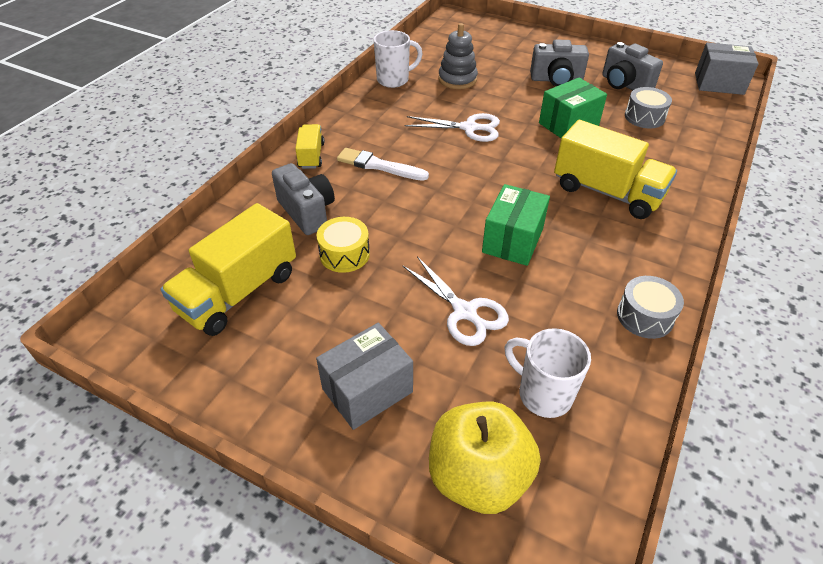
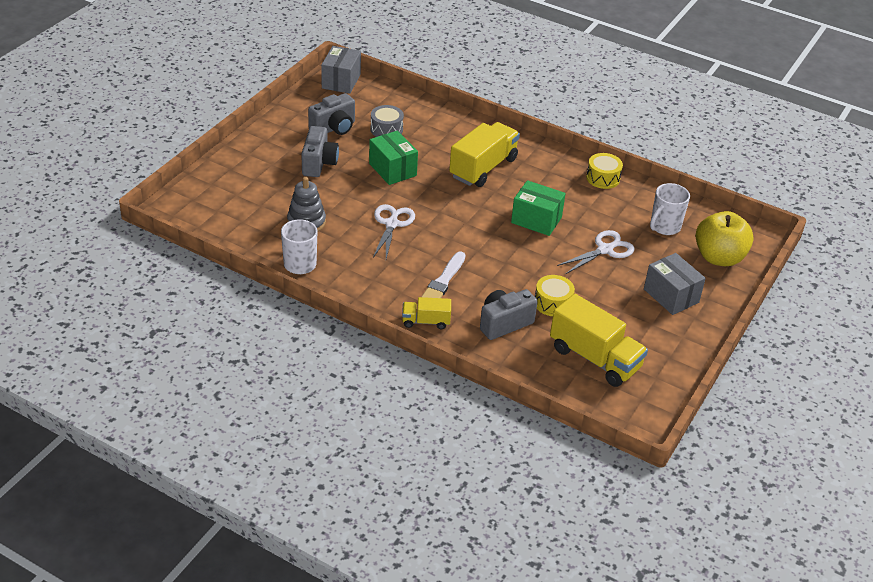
camera: 90 degrees left, 5 degrees down
grey drum [617,276,684,339] -> yellow drum [586,153,623,189]

